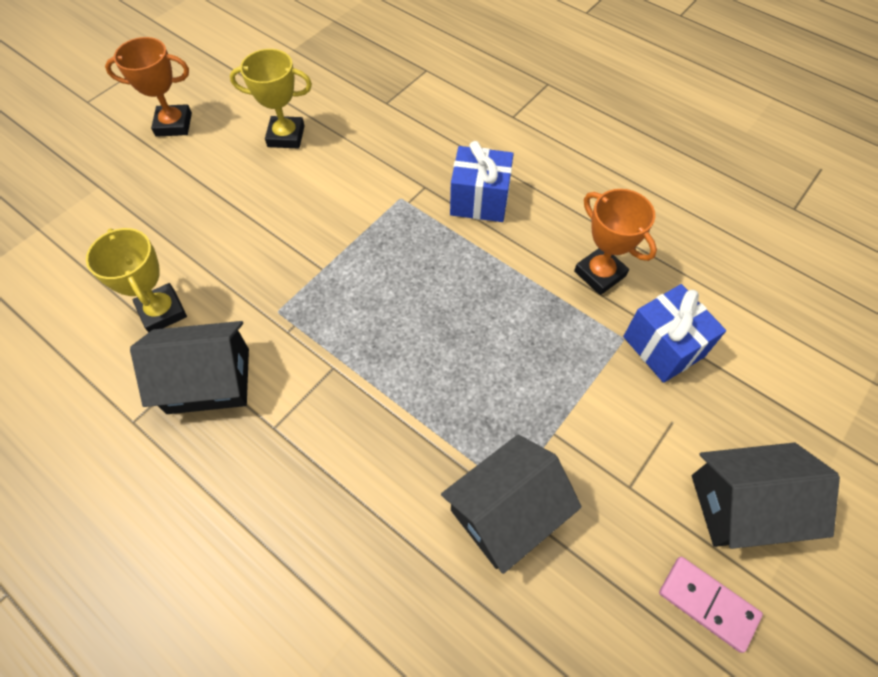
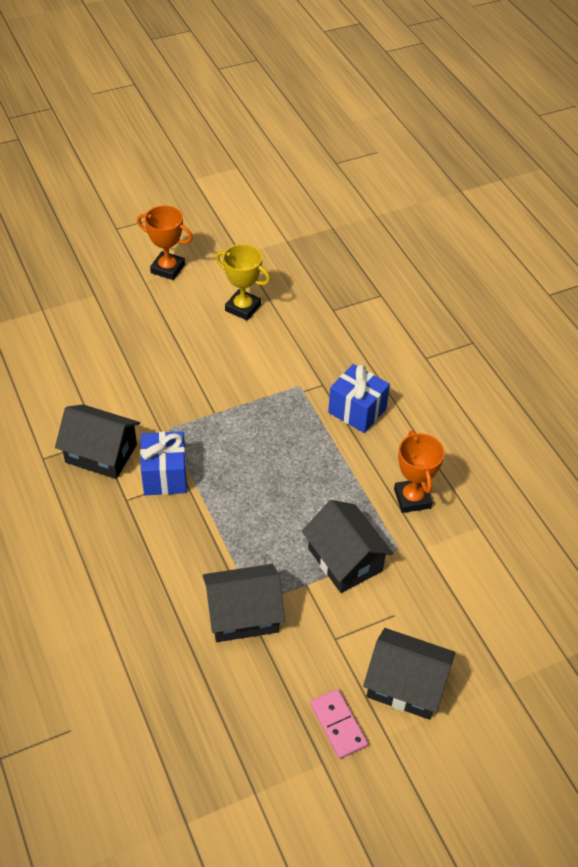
camera: 25 degrees right, 10 degrees down
yellow trophy [86,228,187,332] -> none
blue gift [623,284,726,383] -> blue gift moved to [140,431,187,495]
none -> black house [302,500,394,593]

